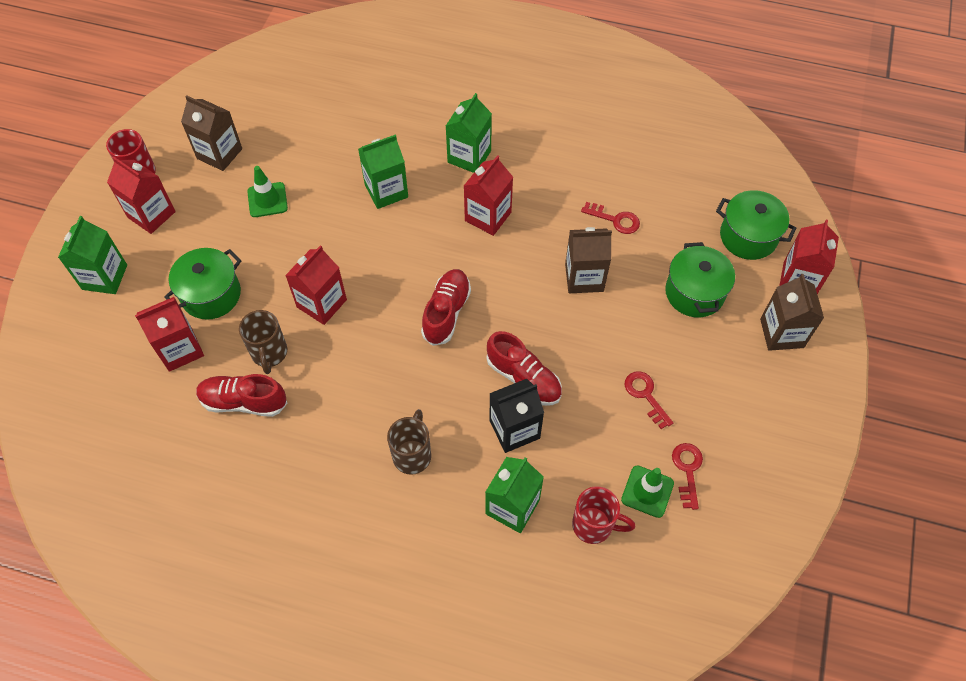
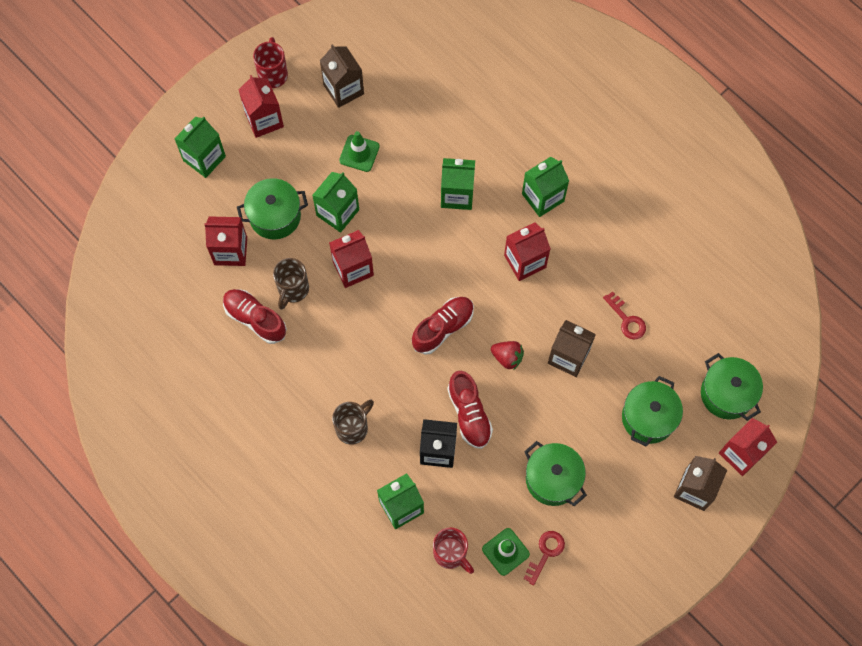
camera: 30 degrees right, 10 degrees up
red key [625,371,673,429] -> green pot [524,441,587,506]
none -> green carton [312,172,359,233]
none -> red strawberry [491,341,524,370]

